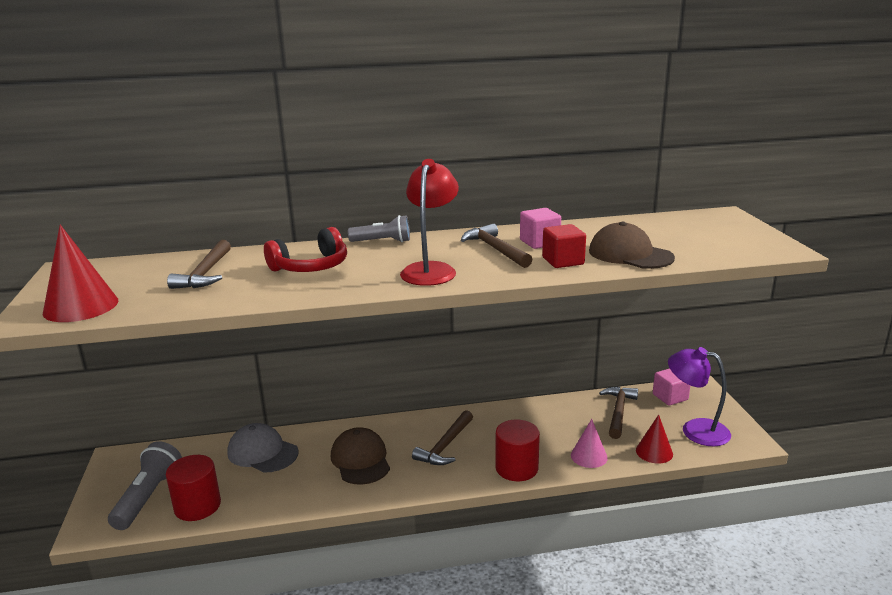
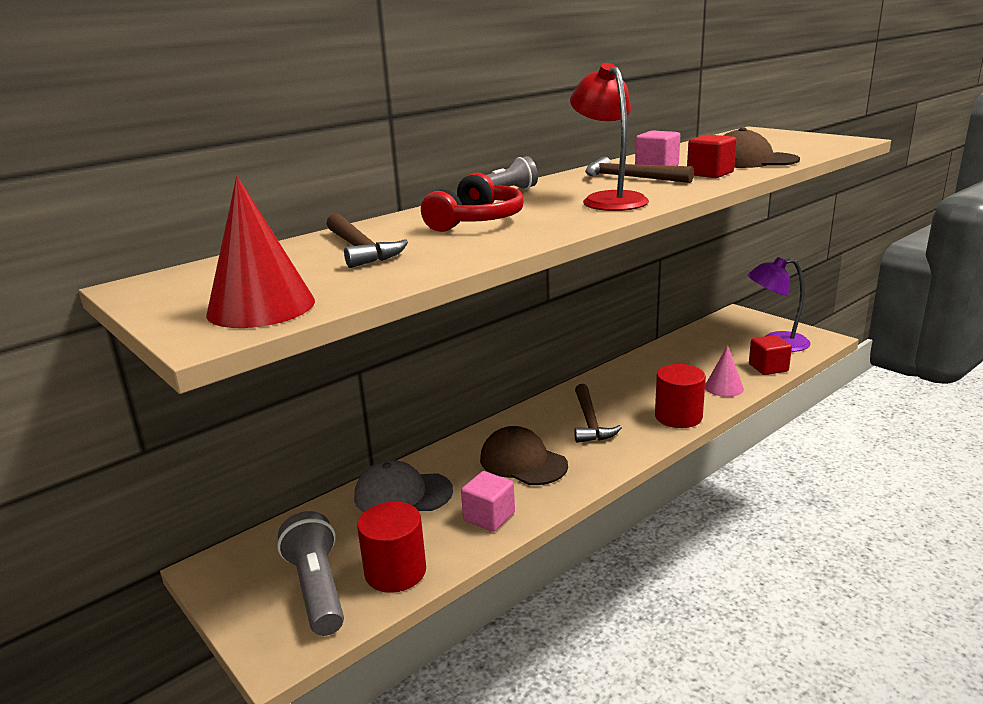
camera: 30 degrees left, 0 degrees up
brown hammer [599,387,638,439] -> none
red cone [636,414,673,464] -> red cube [749,335,792,375]
pink cube [653,368,690,406] -> pink cube moved to [461,471,515,532]

